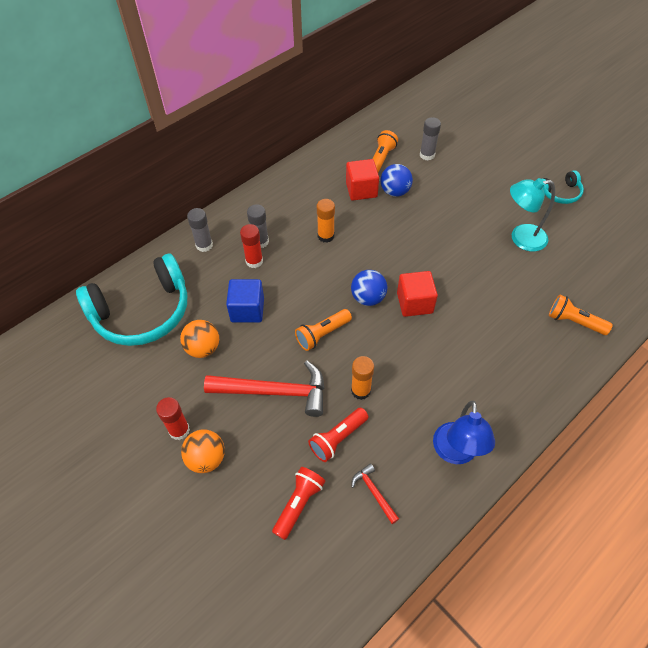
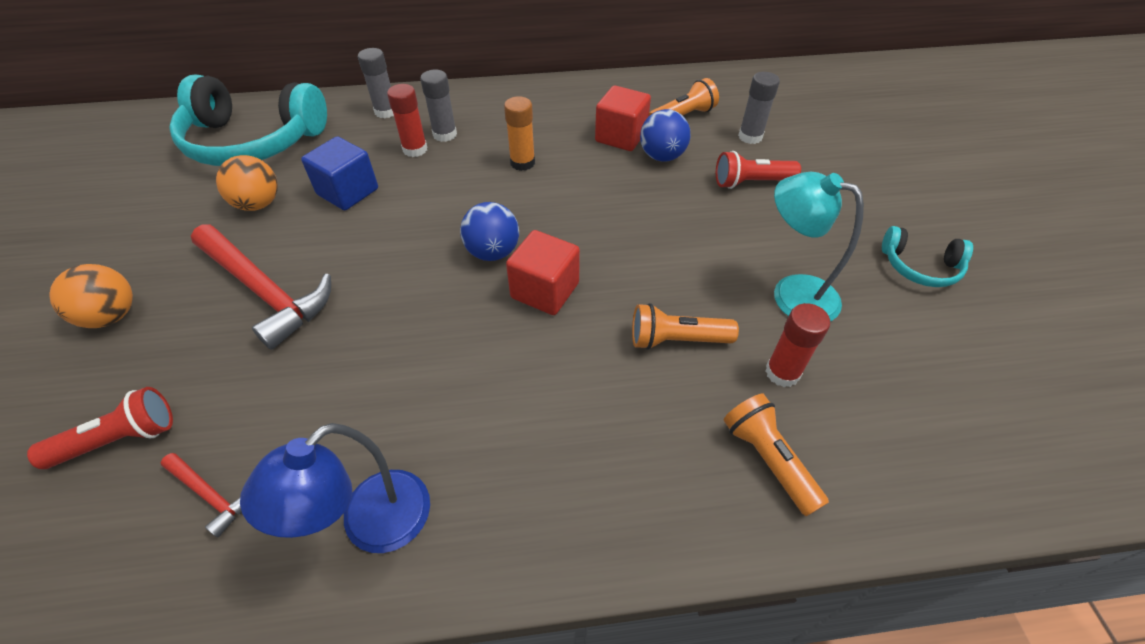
camera: 35 degrees right, 5 degrees down
red glue stick [156,397,190,440] -> red glue stick moved to [765,303,830,387]
orange flashlight [295,309,352,351] -> orange flashlight moved to [632,303,739,350]
red flashlight [308,408,368,462] -> red flashlight moved to [716,151,801,189]
orange glue stick [351,356,374,400] -> none
red hammer [351,463,399,524] -> red hammer turned 120 degrees clockwise [161,453,242,538]

